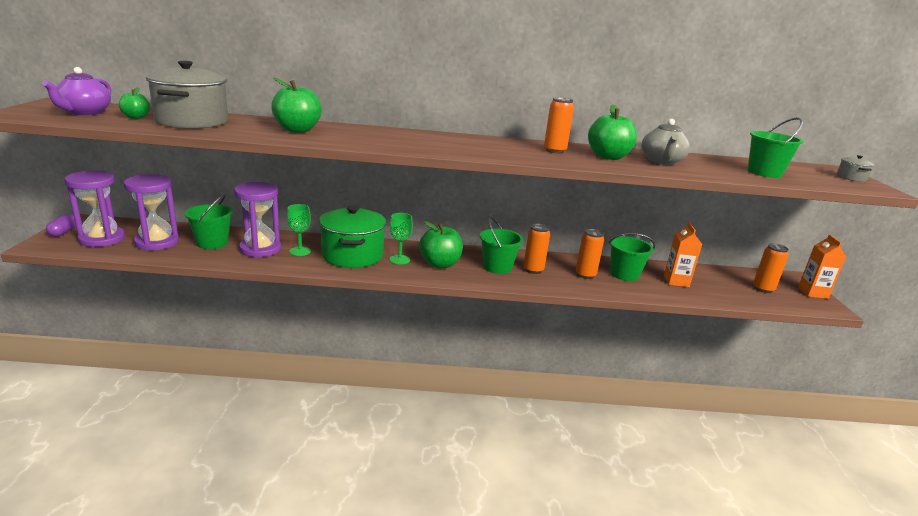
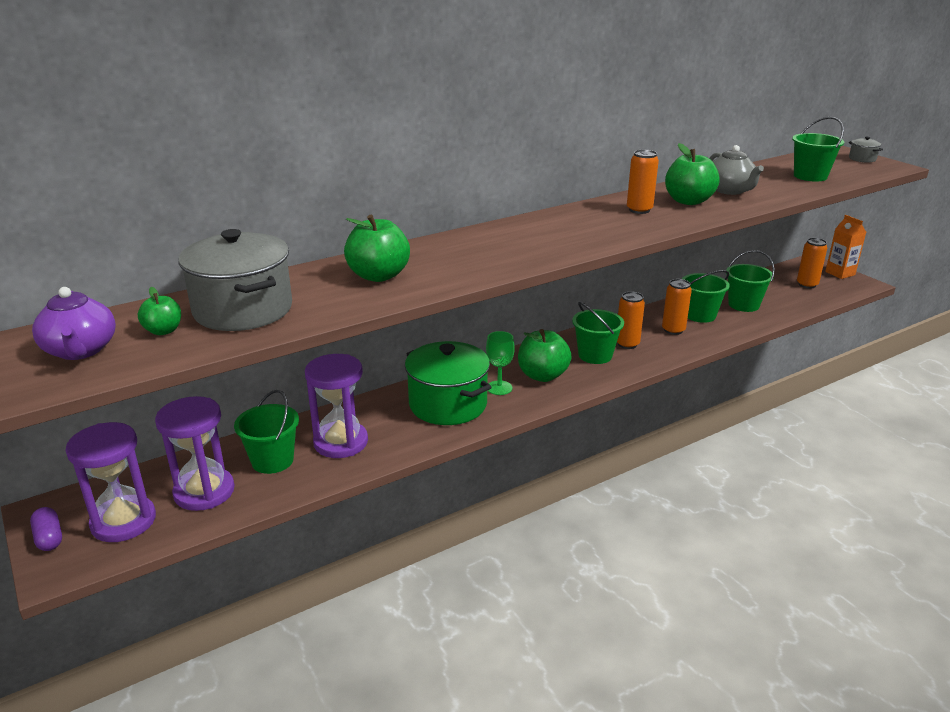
camera: 30 degrees left, 5 degrees up
green goblet [287,204,311,256] -> none
orange carton [664,222,702,287] -> green bucket [726,250,775,312]

